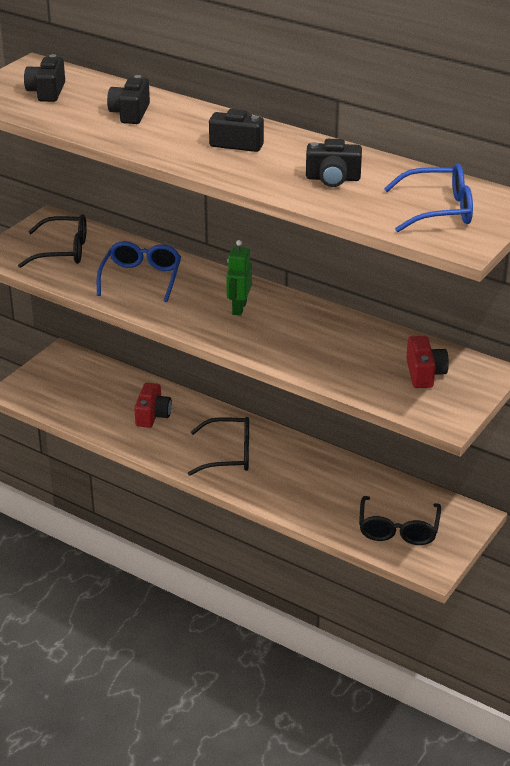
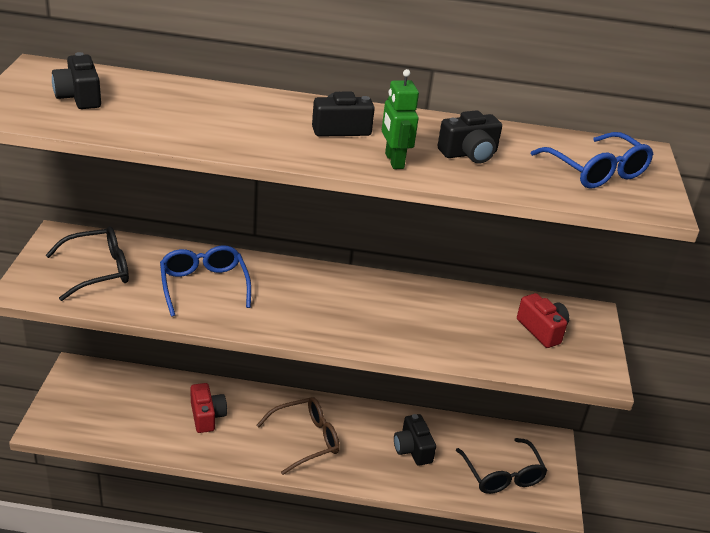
camera: 30 degrees left, 0 degrees up
black camera [107,75,150,124] -> black camera moved to [394,414,436,466]
black glasses [188,417,249,476] -> brown glasses [257,397,340,475]
green robot [226,240,252,316] -> green robot moved to [382,69,419,169]
blue glasses [384,164,473,232] -> blue glasses turned 90 degrees clockwise [531,132,653,189]

